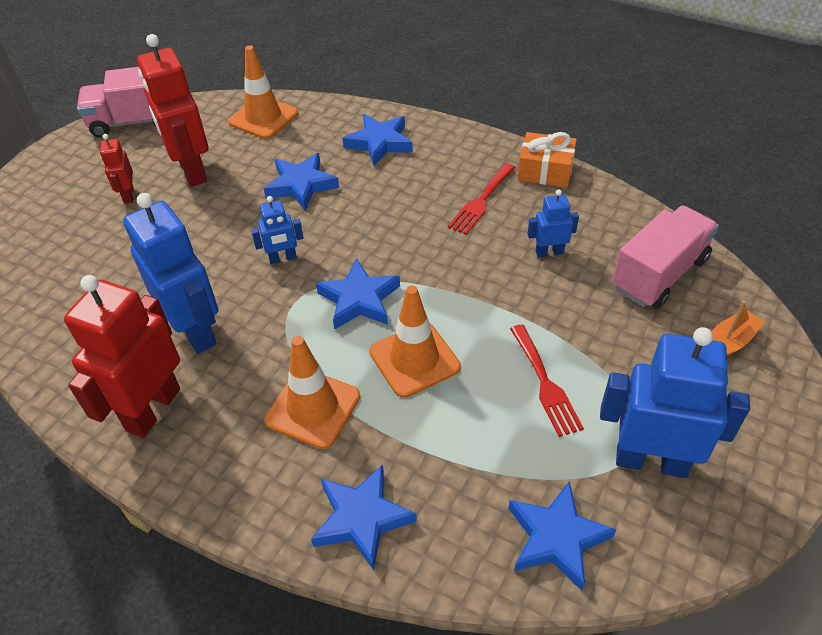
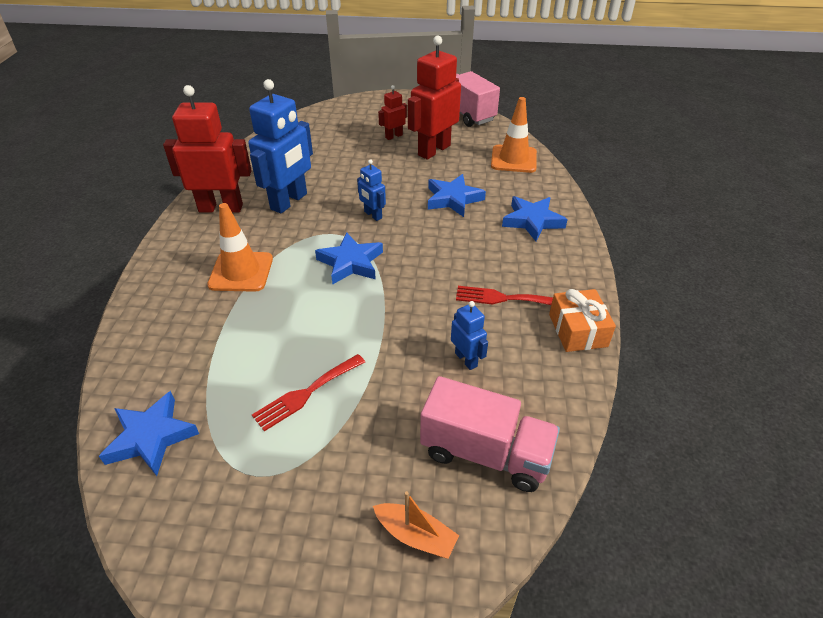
camera: 65 degrees right, 5 degrees down
blue star [311,464,417,570] -> none
orange traffic cone [369,285,461,398] -> none
blue robot [600,327,750,478] -> none

